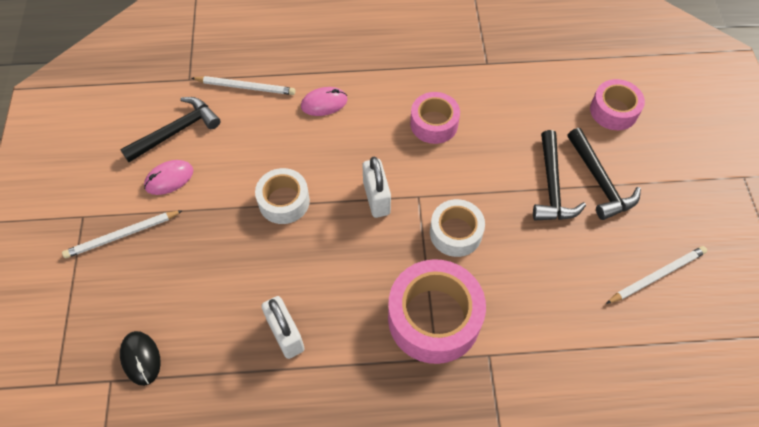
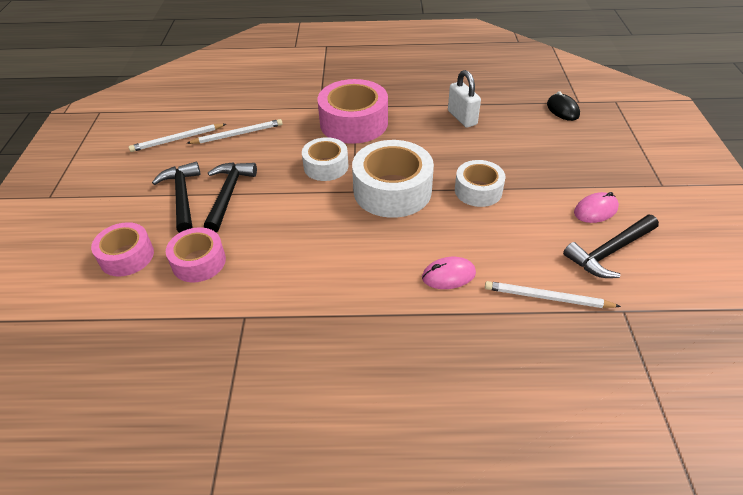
camera: 175 degrees left, 15 degrees down
white pencil [62,210,183,258] -> white pencil moved to [186,119,283,144]
white padlock [362,157,391,218] -> white tape [352,140,434,218]
pink tape [410,92,460,144] -> pink tape moved to [166,227,226,282]

